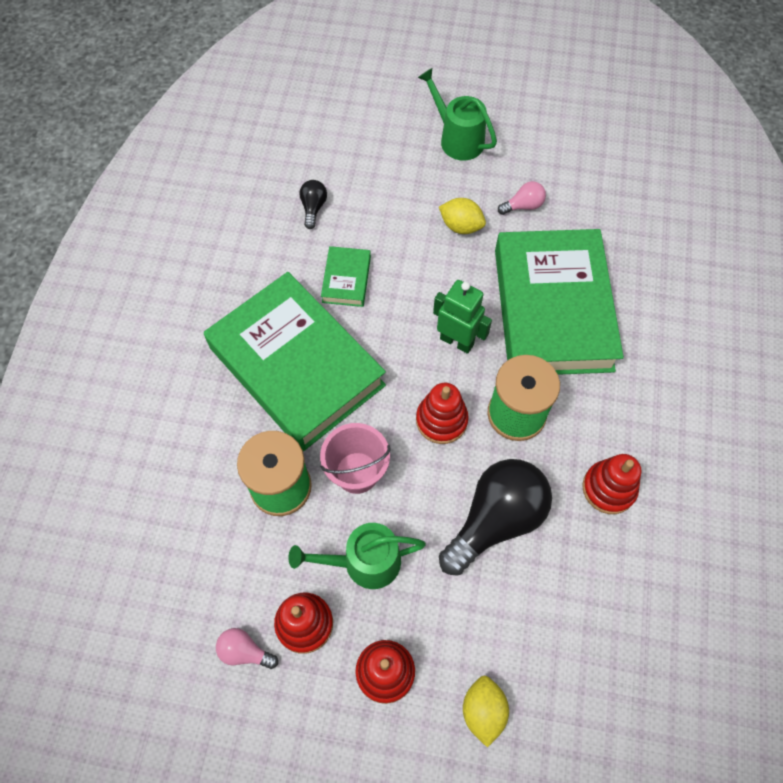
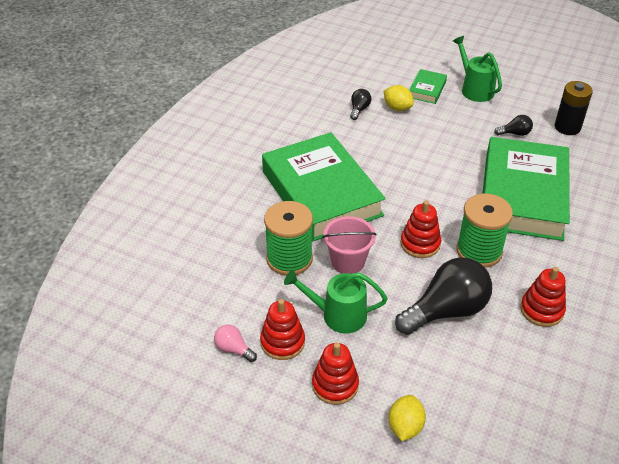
camera: 15 degrees right, 20 degrees down
green book [321,246,371,307] -> green book moved to [409,69,447,104]
green robot [433,280,492,354] -> none
yellow lemon [439,198,486,234] -> yellow lemon moved to [384,85,414,111]
pink light bulb [498,181,546,215] -> black light bulb [494,115,533,136]
none -> black battery [555,81,593,135]

